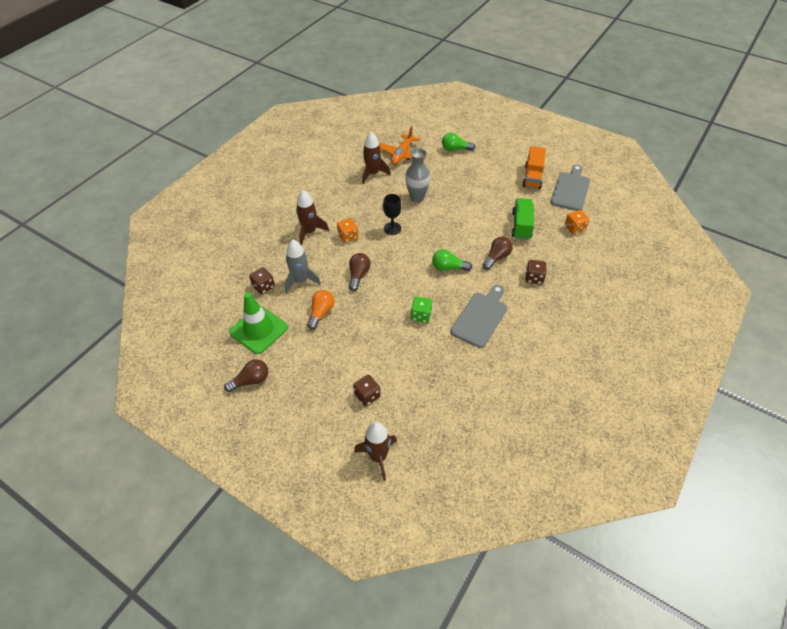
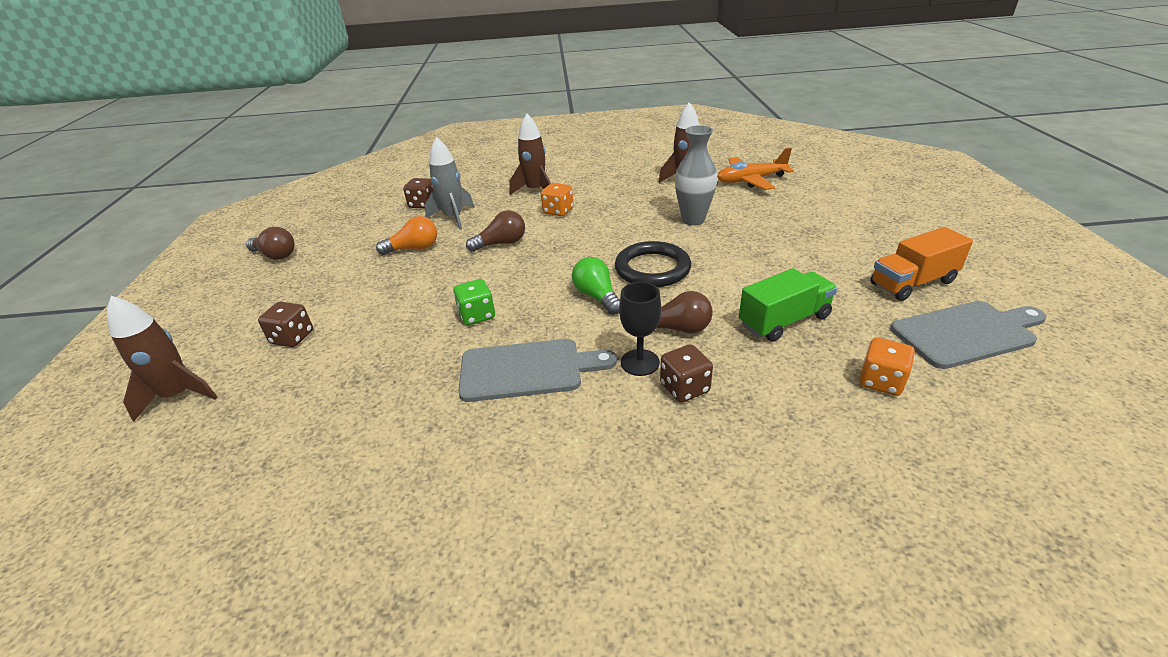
camera: 55 degrees right, 15 degrees down
green traffic cone [229,292,288,354] -> none
black goblet [383,194,401,235] -> black goblet moved to [619,282,661,376]
green light bulb [442,133,475,151] -> none
none -> black ring [615,241,691,287]

